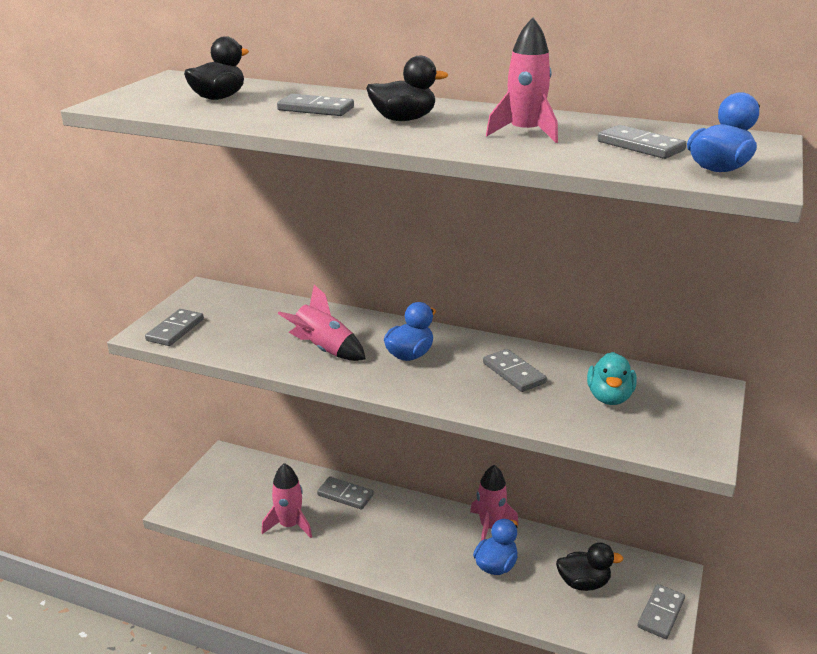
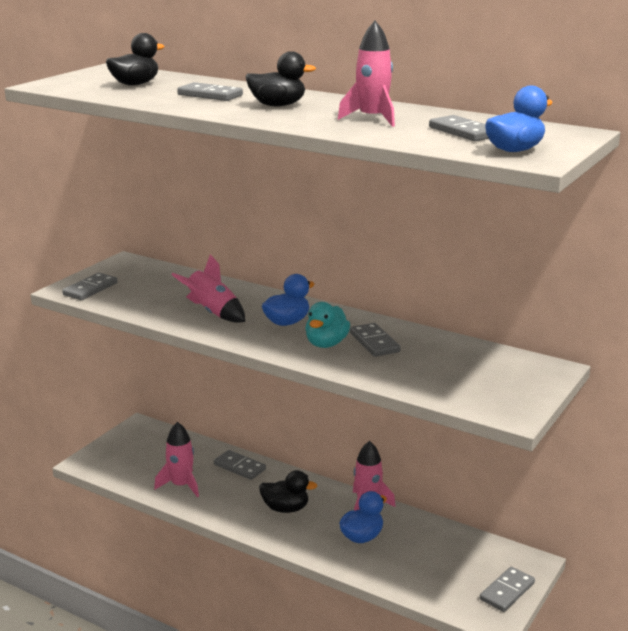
camera: 10 degrees right, 5 degrees down
black duck [556,543,623,591] -> black duck moved to [259,470,317,513]
turquoise duck [587,352,637,405] -> turquoise duck moved to [305,302,350,348]

